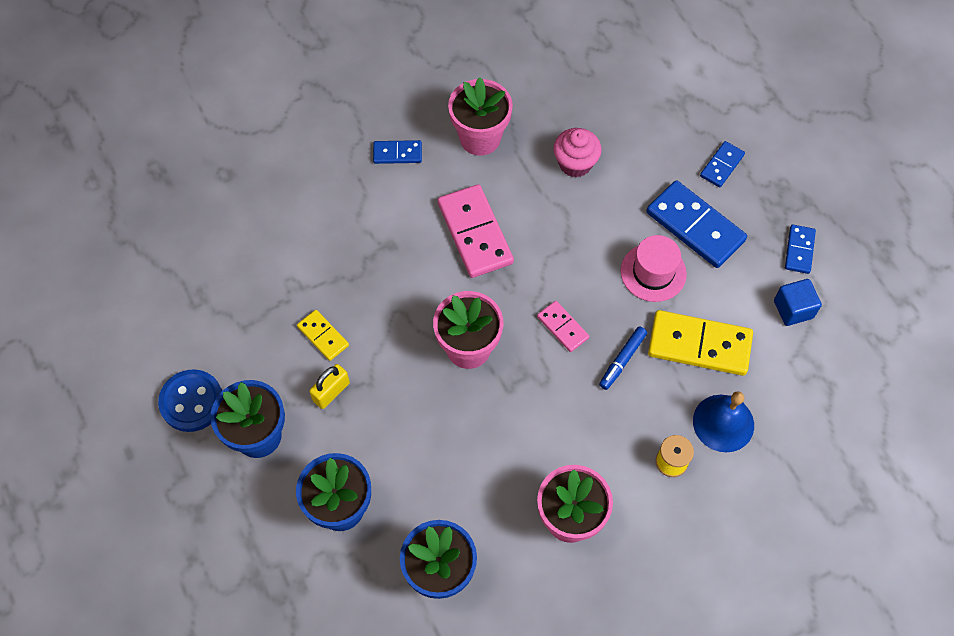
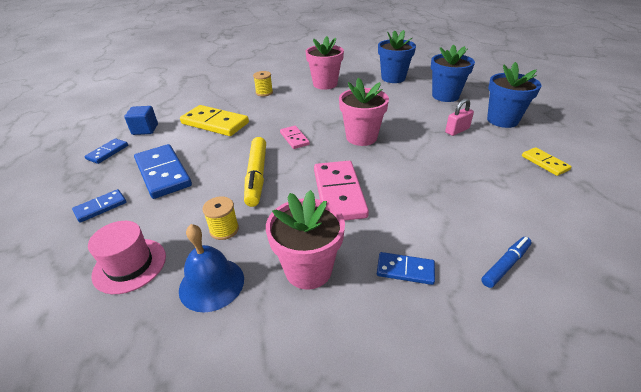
camera: 165 degrees left, 25 degrees down
blue button [158,369,222,432] -> none
yellow domino [297,310,349,361] -> yellow domino moved to [522,147,572,176]
yellow padlock [309,364,350,409] -> pink padlock [445,98,474,136]
pink cupcake [554,128,602,178] -> yellow spool [203,196,239,240]
blue marker [599,327,647,390] -> blue marker moved to [481,237,531,288]
pink hat [621,235,687,302] -> pink hat moved to [88,221,166,294]
blue bell [693,391,754,452] -> blue bell moved to [179,224,244,312]
none -> yellow marker [244,137,266,207]

